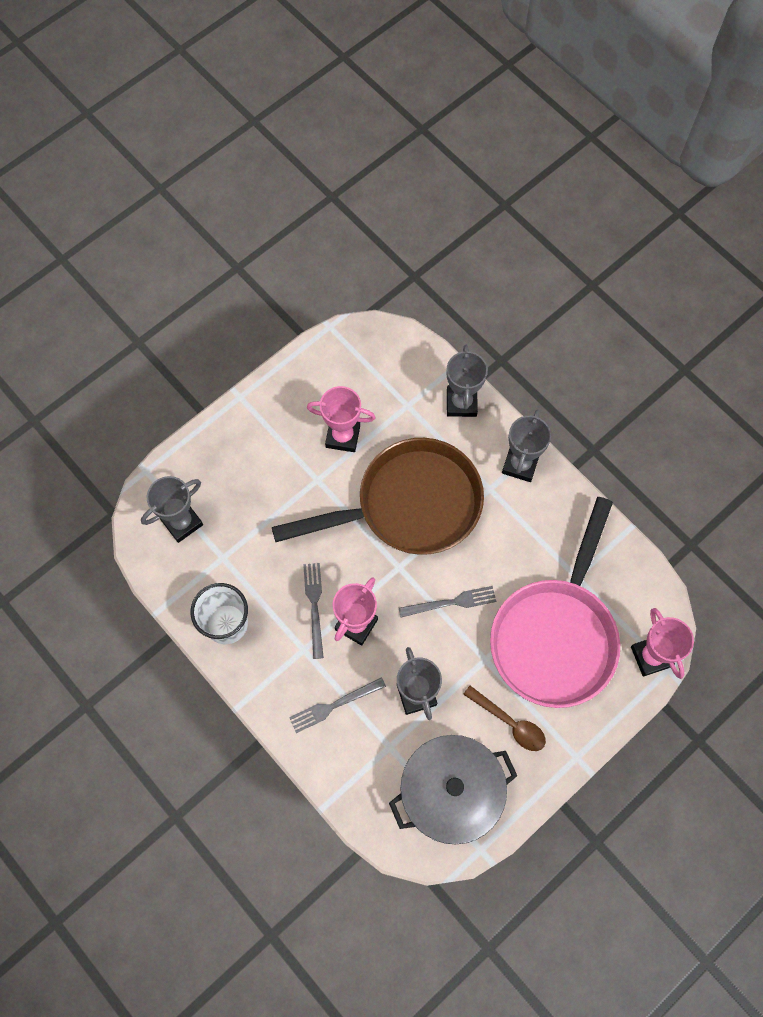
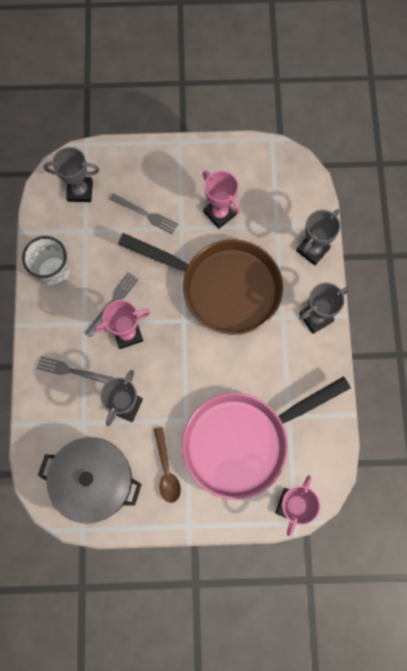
camera: 40 degrees right, 5 degrees up
grey fork [399,586,497,617] -> grey fork moved to [109,194,178,234]

